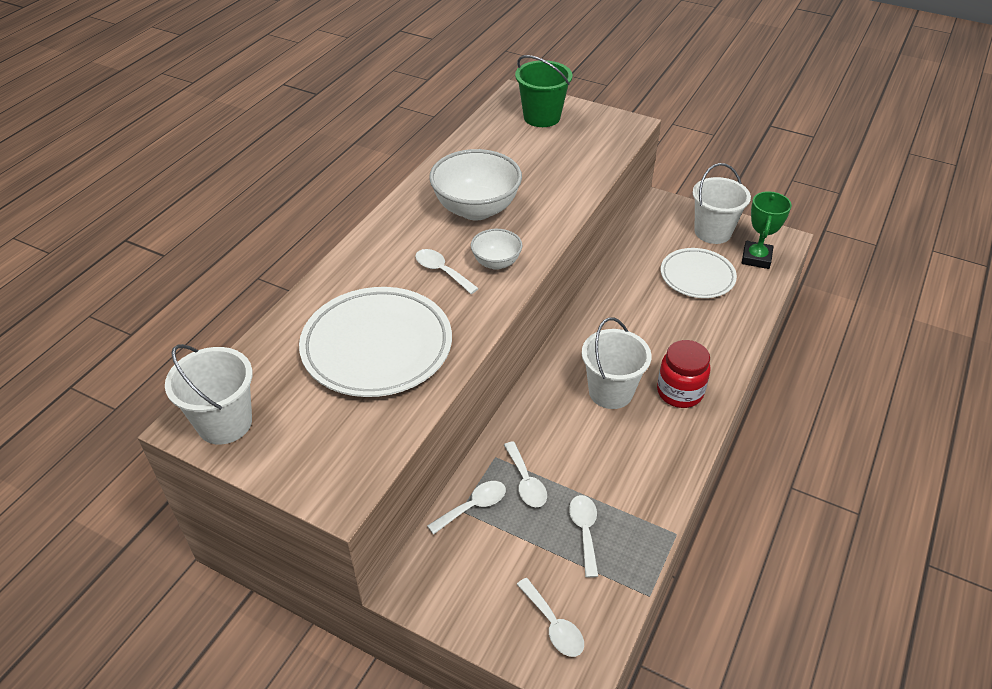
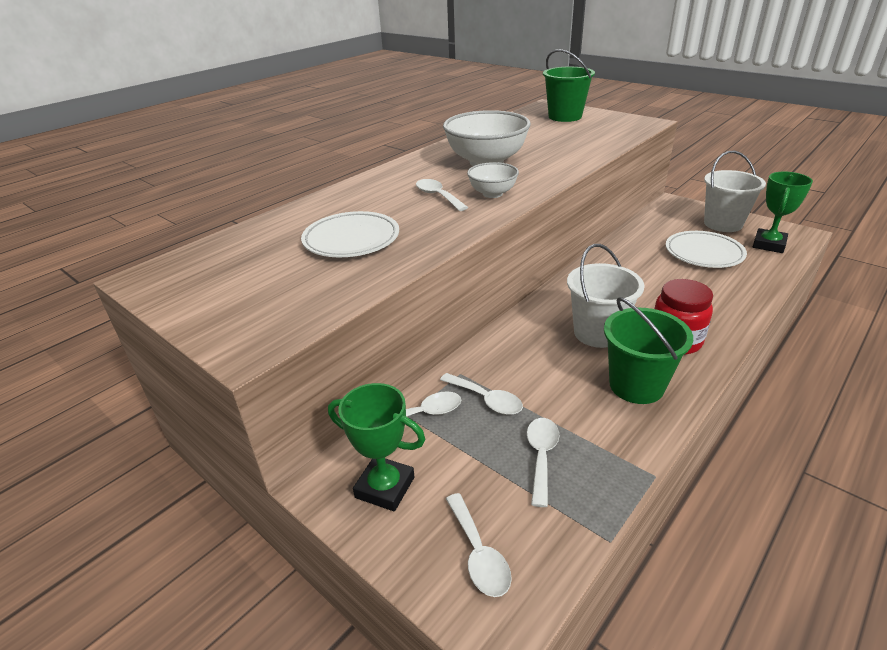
camera: 15 degrees right, 10 degrees down
white bucket [165,344,253,445] -> none
white plate [299,287,452,397] -> white plate [301,211,399,257], size x0.63
white spoon [504,441,547,507] -> white spoon turned 45 degrees counterclockwise [440,373,523,415]
none -> green trophy [328,383,426,511]
none -> green bucket [604,297,693,404]

